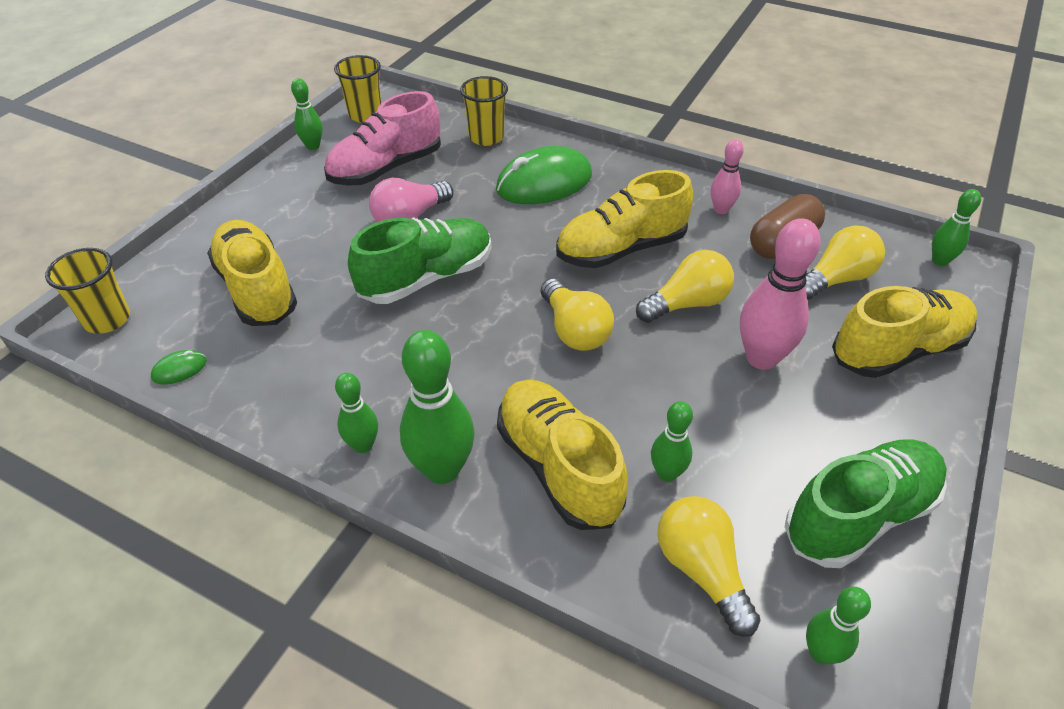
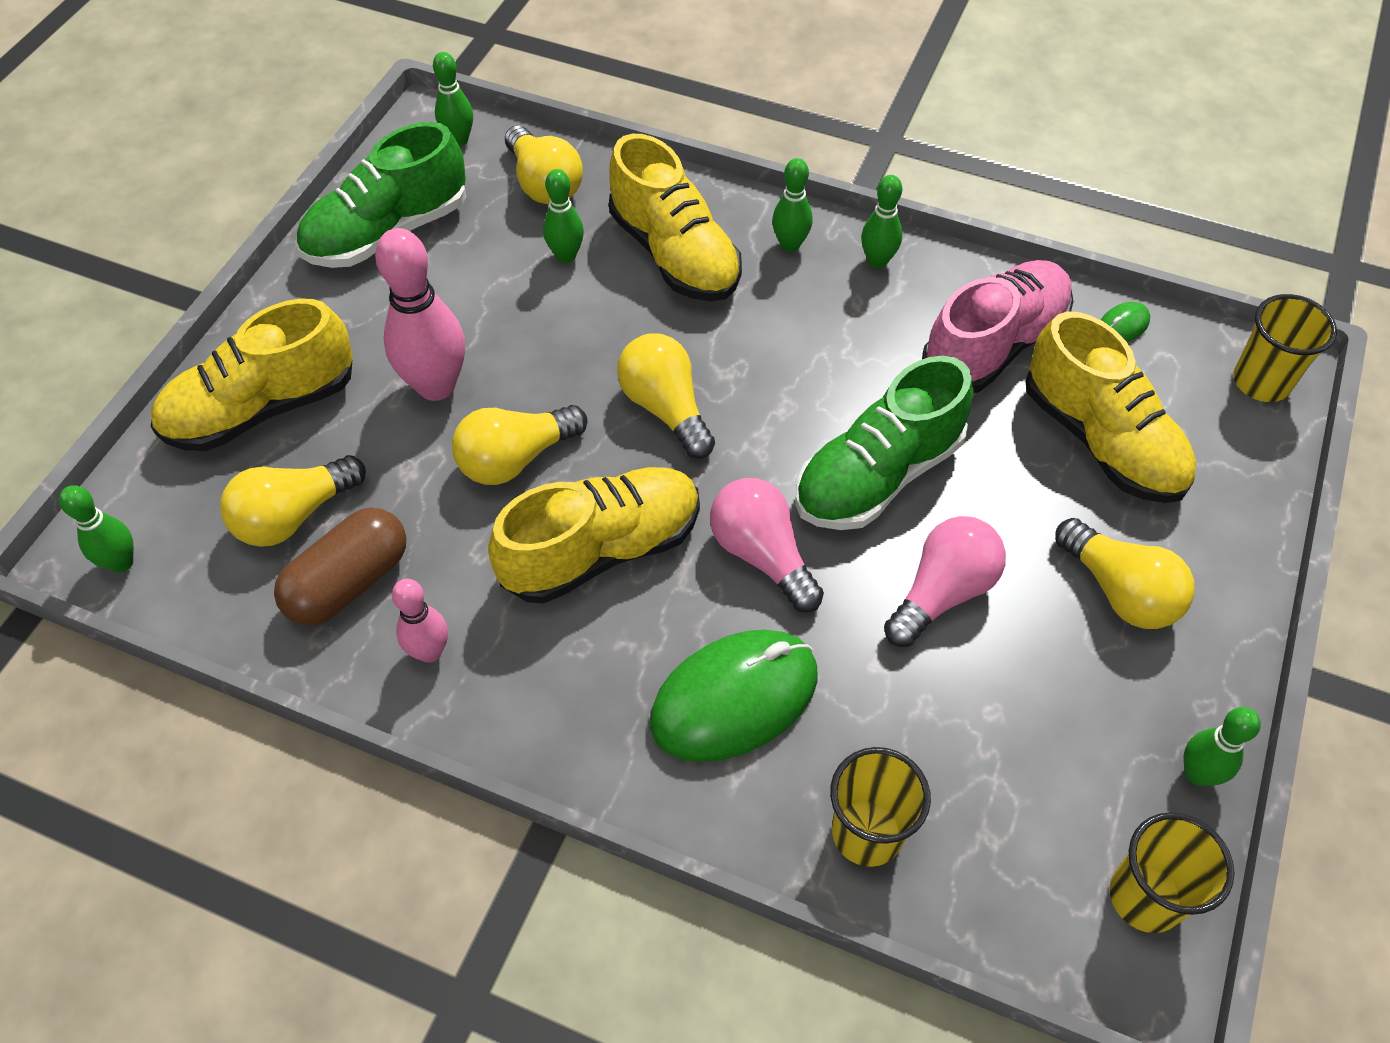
camera: 175 degrees right, 10 degrees up
pink shoe [324,91,441,186] -> pink shoe moved to [922,260,1074,393]
green bowling pin [400,330,475,484] -> green bowling pin [772,158,813,252], size x0.56
none -> pink light bulb [710,478,824,612]
none -> yellow light bulb [1055,518,1195,629]

